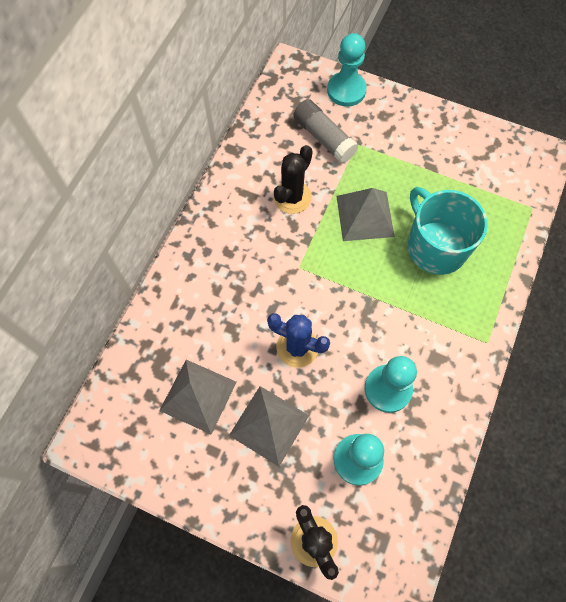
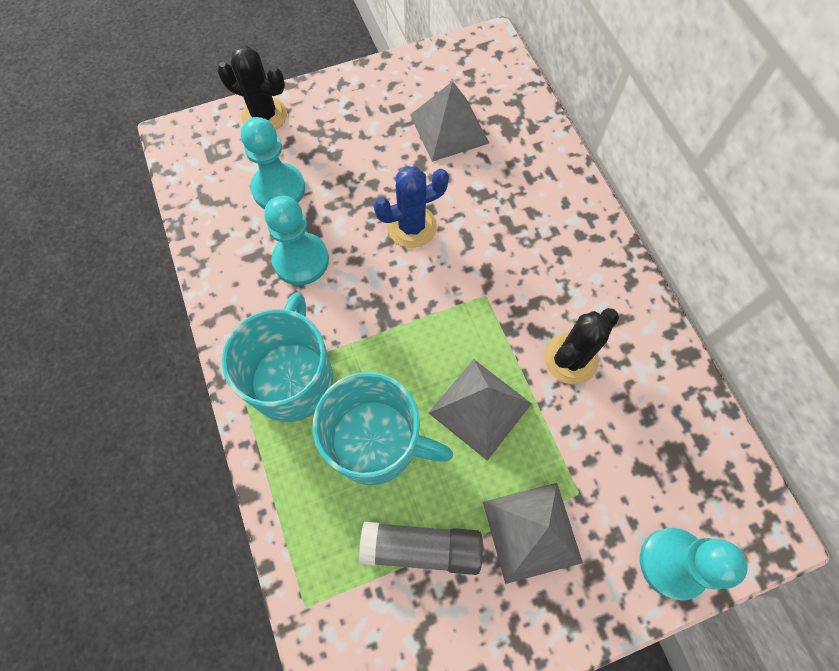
camera: 135 degrees right, 0 degrees up
grey pyramid [229,386,309,467] -> grey pyramid moved to [483,483,583,584]
black cactus [273,145,313,214] -> black cactus turned 60 degrees clockwise [544,308,619,384]
grey glue stick [293,99,359,164] -> grey glue stick moved to [359,522,483,575]
none -> turquoise mug [222,292,333,422]

